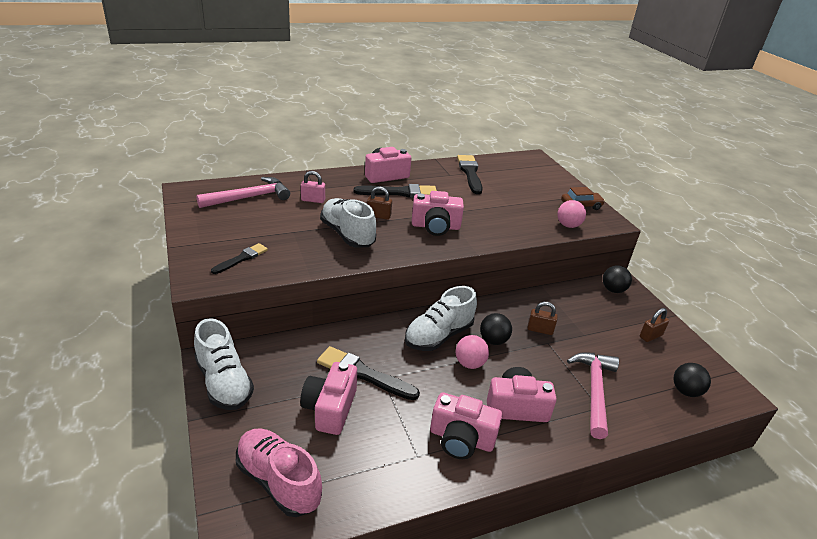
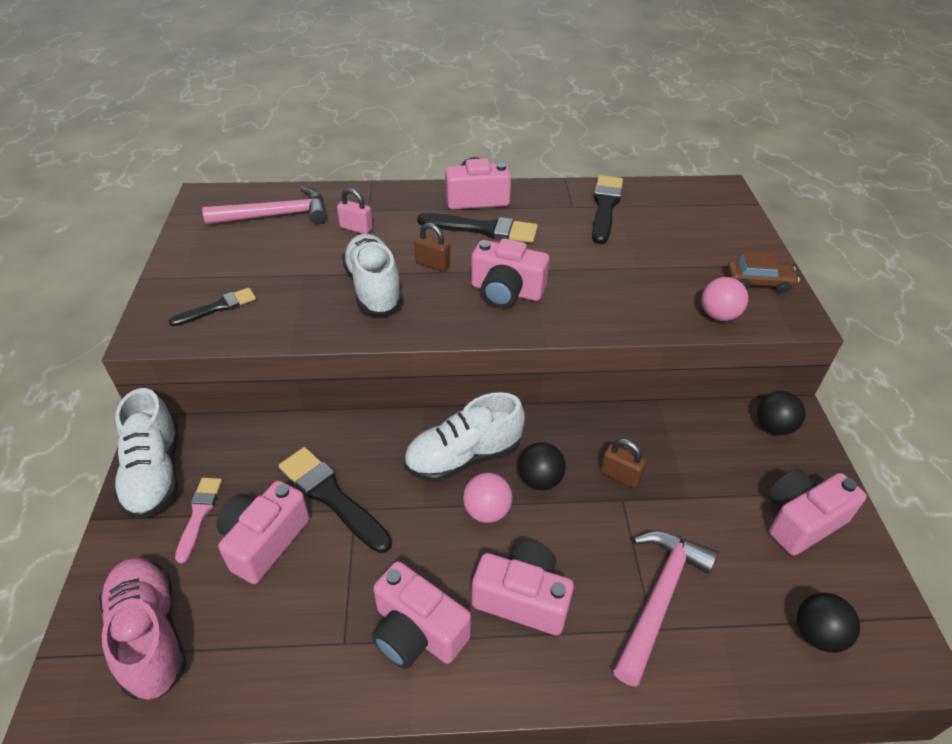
camera: 20 degrees right, 10 degrees up
brown padlock [640,308,669,342] -> pink camera [768,468,867,556]
none -> pink brush [175,478,222,563]

